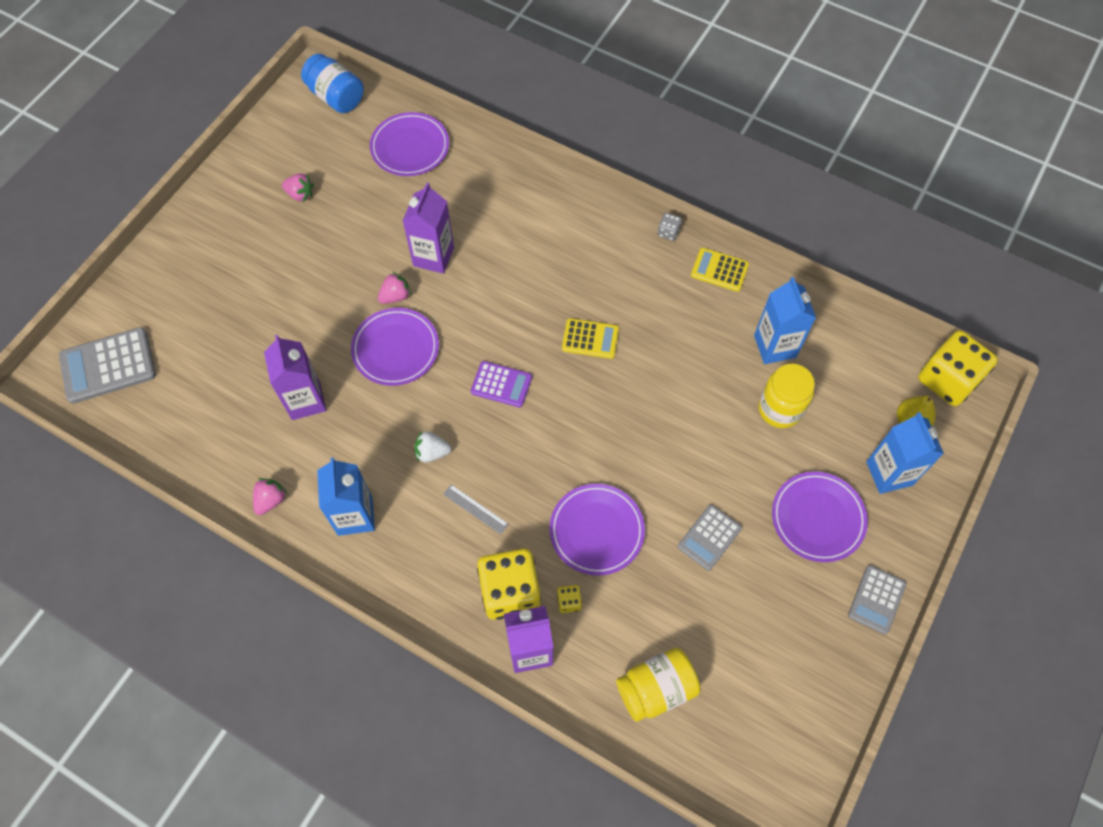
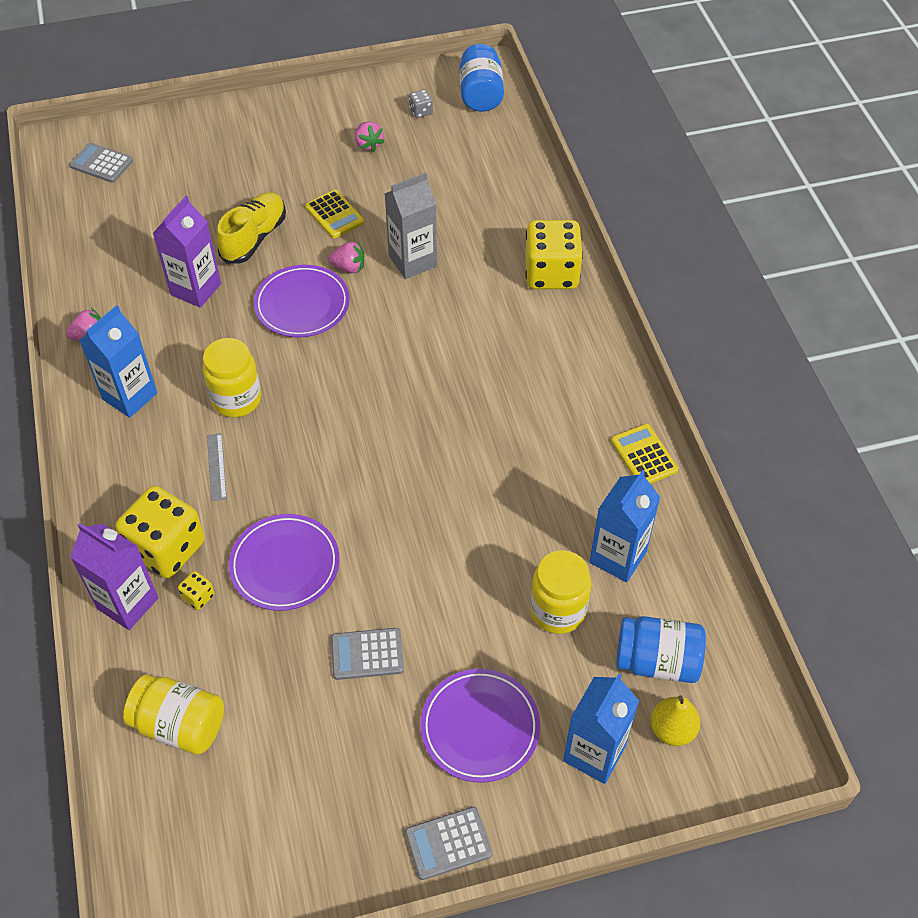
camera: 45 degrees right, 10 degrees down
grey calculator [59,327,156,404] -> grey calculator [69,143,133,183], size x0.62
purple plate [370,112,449,176] -> none
purple carton [403,182,454,274] -> grey carton [385,173,437,279]
white strawberry [414,431,451,462] -> yellow jar [203,338,261,417]
purple calculator [471,361,532,407] -> none
yellow calculator [562,318,619,359] -> yellow calculator moved to [305,190,364,238]
grey dice [658,213,682,241] -> grey dice moved to [409,89,433,118]
yellow dice [918,330,998,406] -> yellow dice moved to [525,220,583,289]
none -> yellow shoe [217,192,286,264]
none -> blue jar [616,616,706,683]

